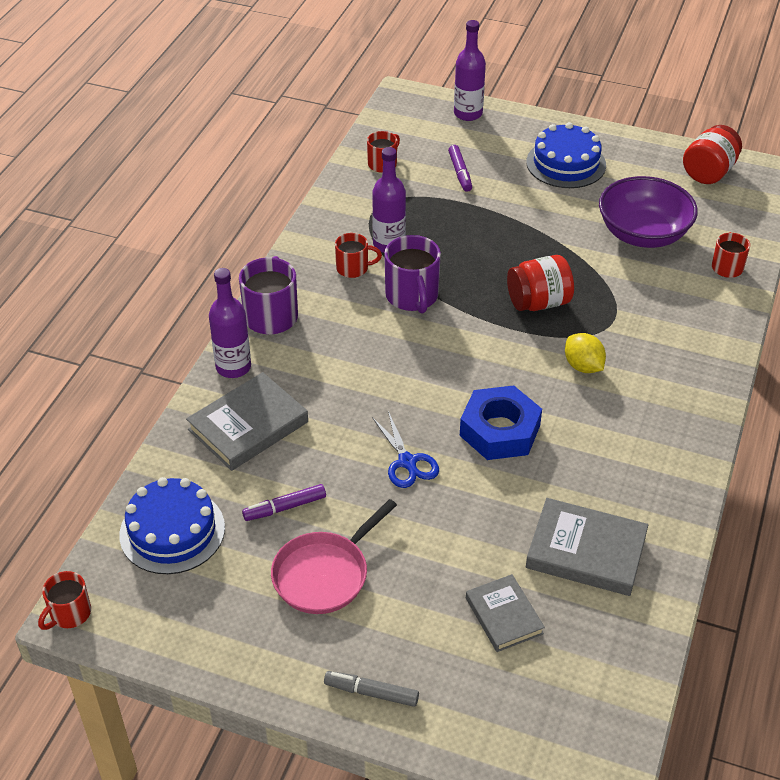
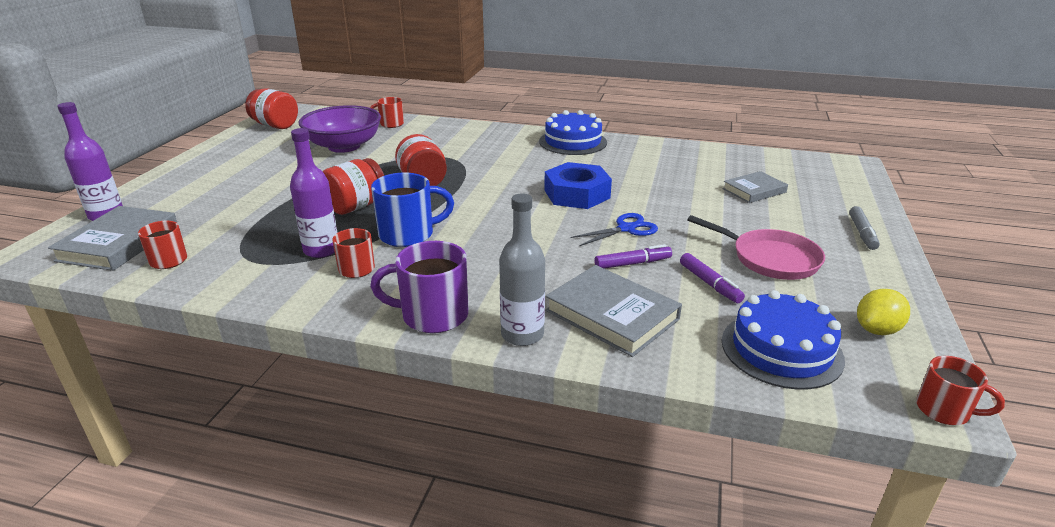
camera: 95 degrees left, 15 degrees down
purple bottle [209,268,251,378] -> grey bottle [499,193,545,346]
purple mug [384,235,441,314] -> blue mug [371,172,454,247]
purple marker [448,145,472,192] -> purple marker moved to [594,244,672,269]
blue cake [526,122,606,188] -> blue cake moved to [539,110,607,155]
grey book [526,498,648,596] -> grey book moved to [48,206,177,271]
yellow lemon [565,333,606,373] -> yellow lemon moved to [857,289,910,335]
none -> red jar [323,158,384,215]

